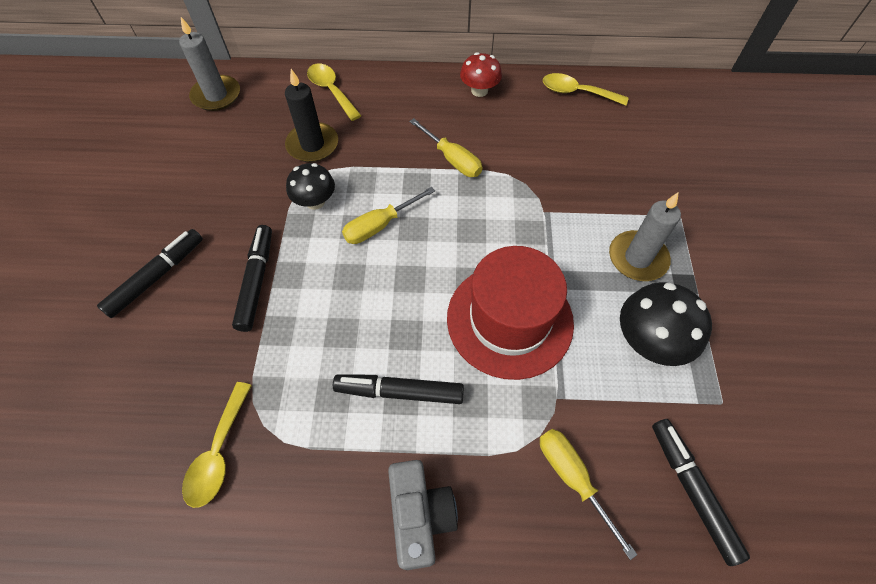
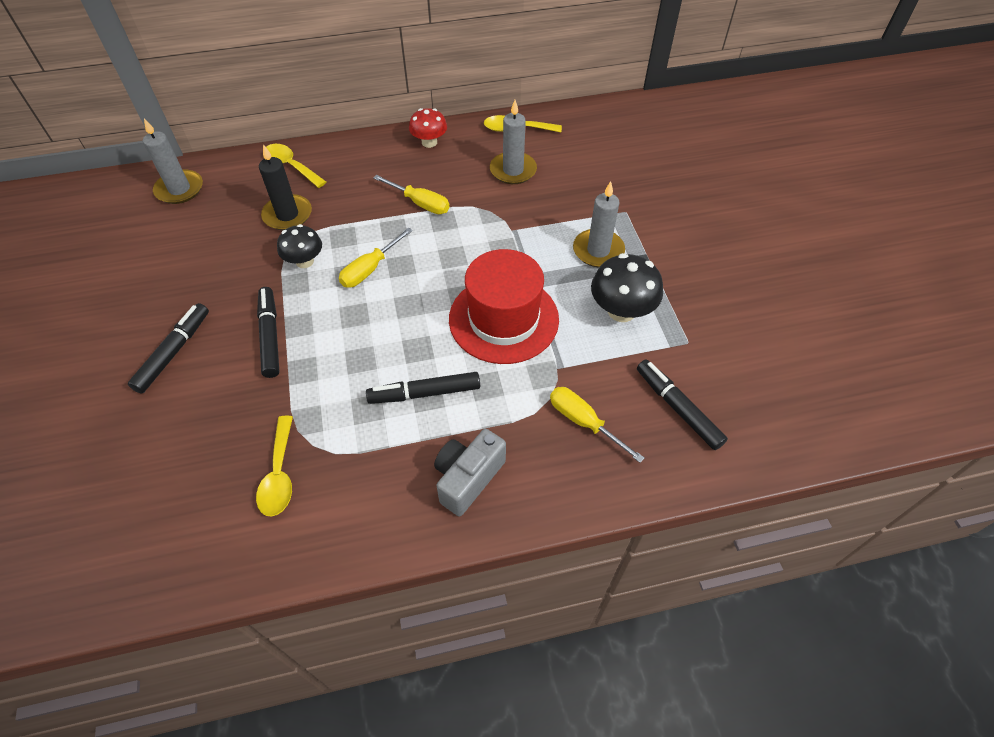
camera: 15 degrees left, 5 degrees down
grey camera [388,460,458,570] -> grey camera turned 120 degrees counterclockwise [434,429,506,516]
none -> grey candle [490,100,537,184]

